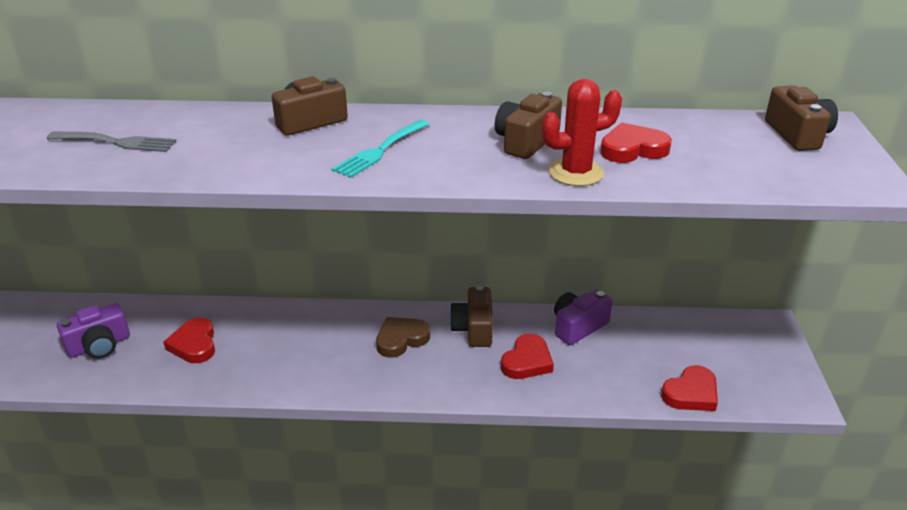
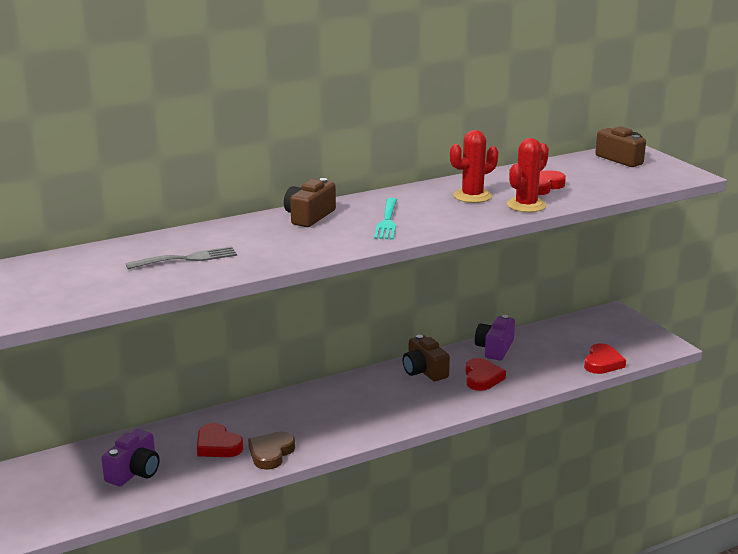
camera: 30 degrees left, 10 degrees down
brown heart [376,317,430,358] -> brown heart moved to [248,432,295,470]
brown camera [495,91,562,159] -> red cactus [450,130,498,203]

